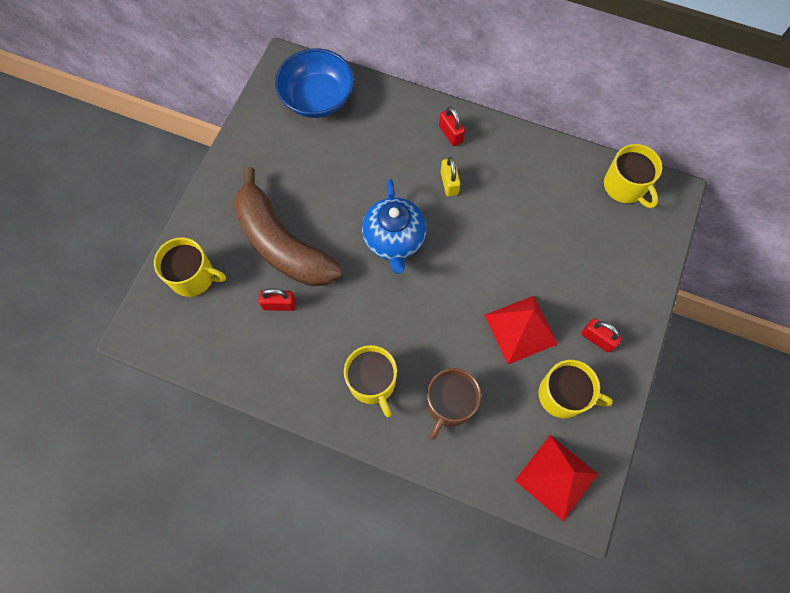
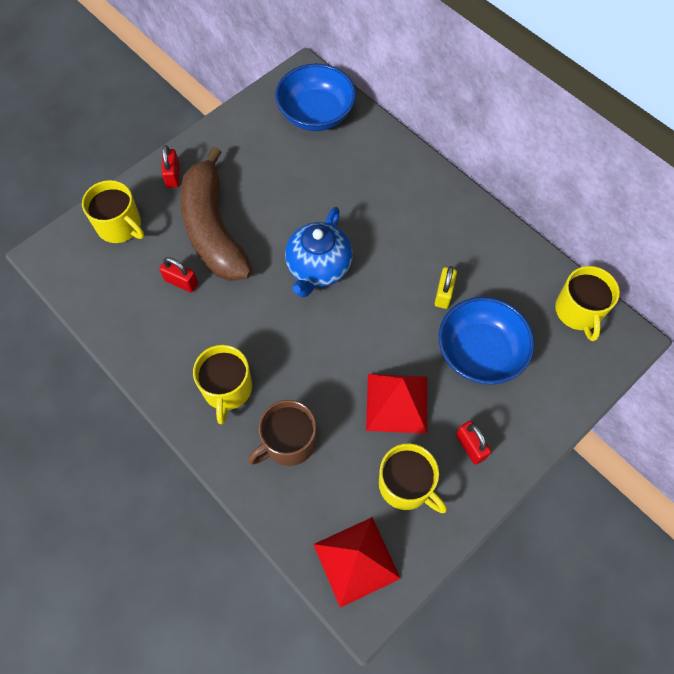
camera: 25 degrees right, 5 degrees down
red padlock [439,107,465,146] -> red padlock moved to [162,145,179,188]
yellow padlock [441,157,460,197] -> yellow padlock moved to [434,266,457,309]
none -> blue bowl [439,297,535,385]

